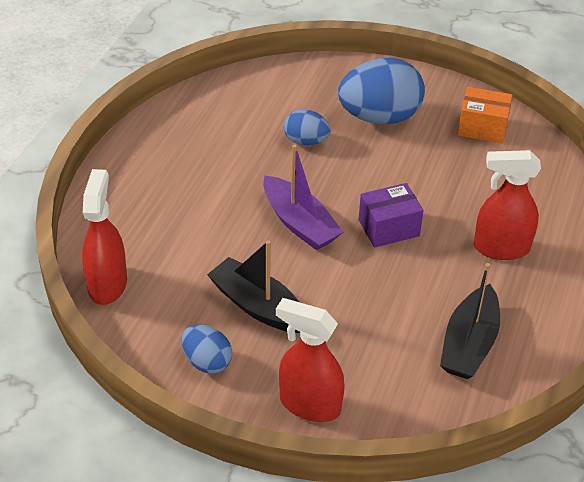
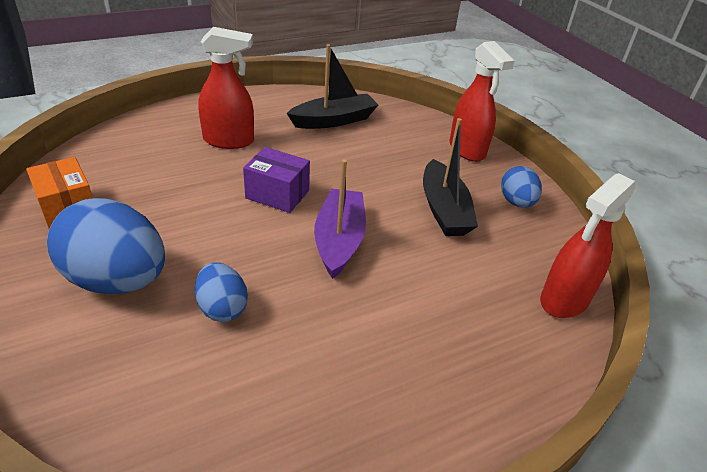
camera: 140 degrees left, 5 degrees down
red spray bottle [474,150,541,260] -> red spray bottle turned 45 degrees counterclockwise [199,27,254,149]

